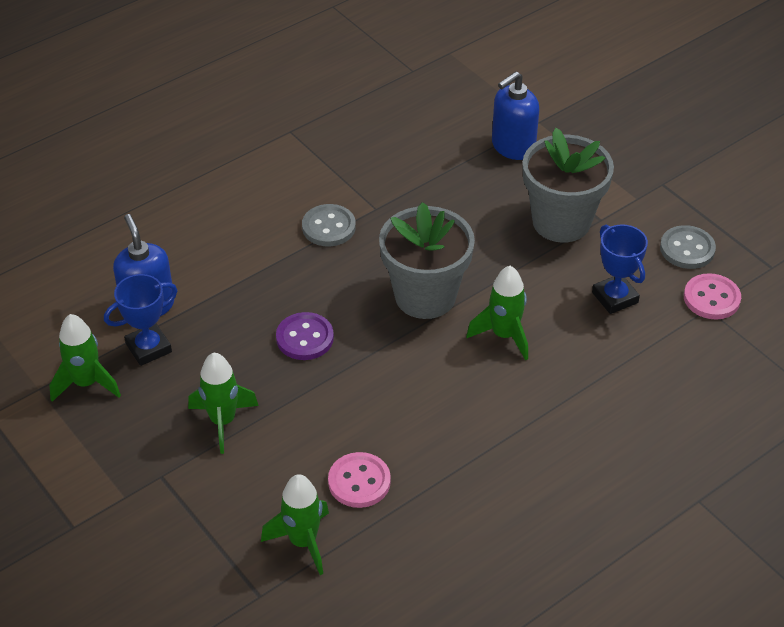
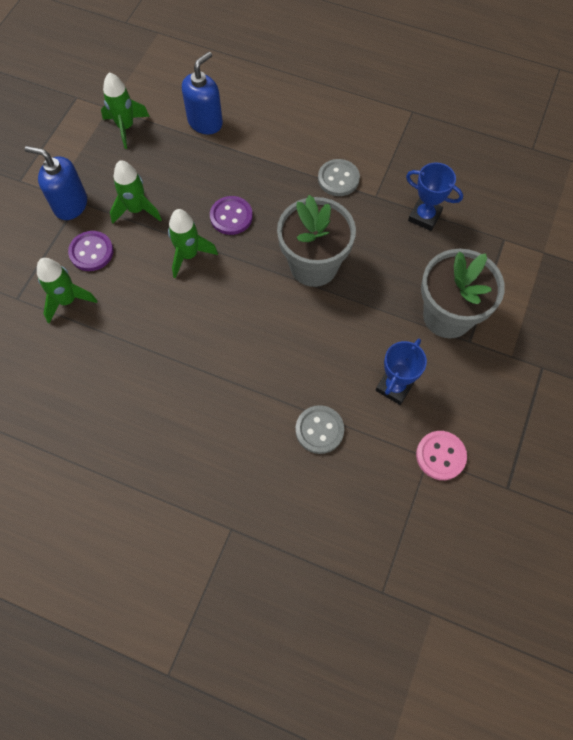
camera: 60 degrees right, 20 degrees up
blue trophy [104,274,178,366] -> blue trophy moved to [406,162,463,231]
pink button [328,452,391,508] -> none
green rocket [466,266,528,361] -> green rocket moved to [168,209,218,278]
blue soap dispenser [492,71,540,160] -> blue soap dispenser moved to [25,146,87,220]
grey button [660,225,716,269] -> grey button moved to [295,405,345,454]
none -> purple button [68,231,114,271]

